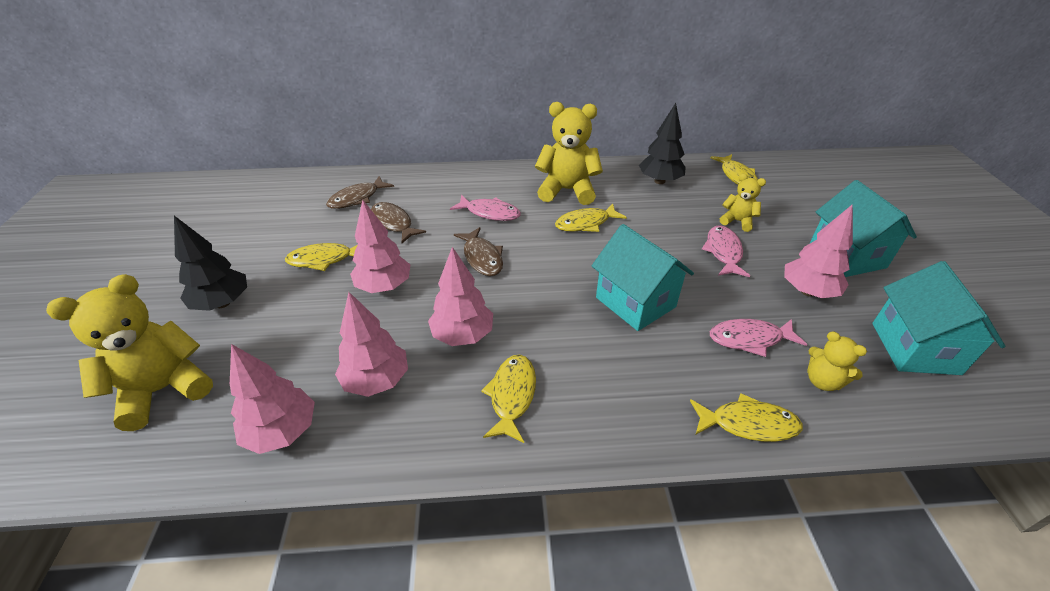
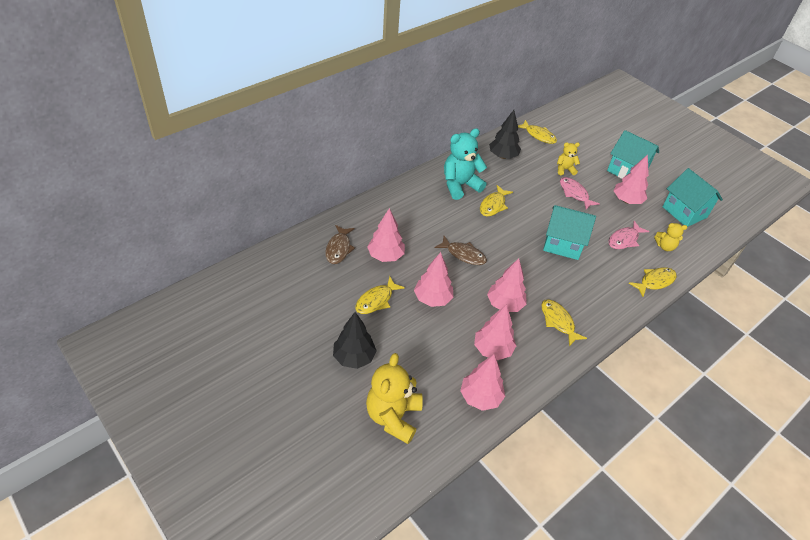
camera: 40 degrees left, 5 degrees up
brown fish [371,202,426,243] -> pink tree [367,208,405,262]
pink fish [450,195,521,221] -> none
yellow teddy bear [535,102,603,205] -> turquoise teddy bear [444,128,487,200]

